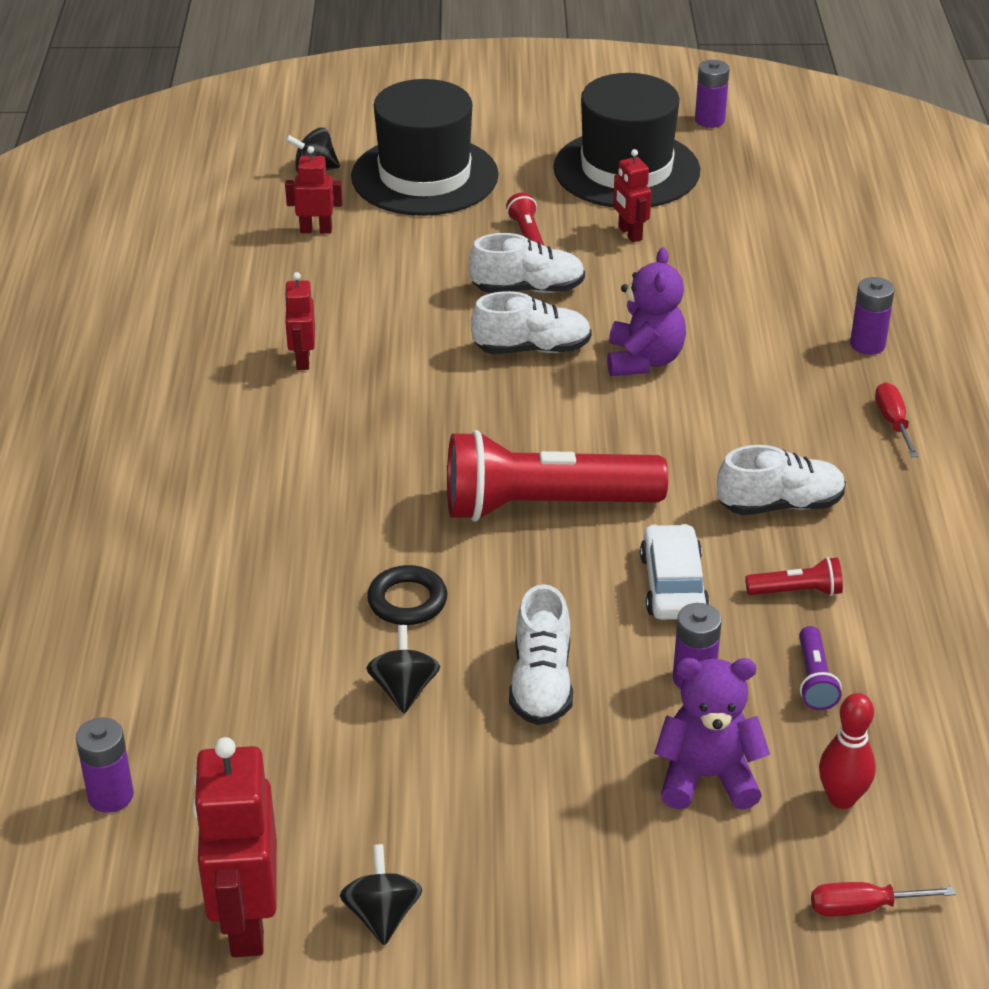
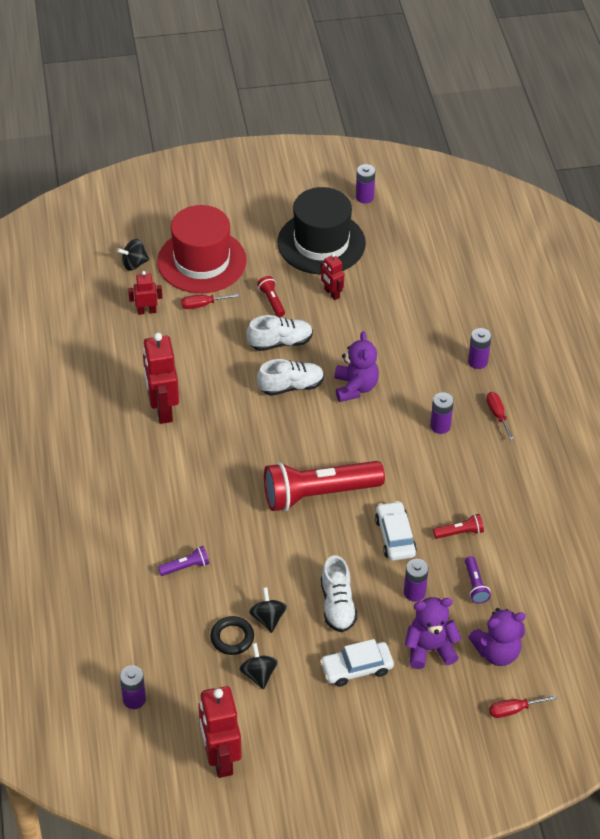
camera: 10 degrees left, 10 degrees up
red robot [284,272,315,370] -> red robot [143,333,179,424], size x1.87
black spinning top [340,844,422,945] -> black spinning top moved to [240,643,278,689]
black hat [351,79,499,216] -> red hat [157,205,247,293]
black ring [367,565,447,625] -> black ring moved to [210,616,254,655]
white shoe [717,445,846,515] -> none
red bowling pin [819,693,876,809] -> purple teddy bear [469,608,526,666]
none -> purple flashlight [158,546,210,576]
none -> red screwdriver [181,294,239,309]
none -> white car [320,639,394,687]
none -> purple battery [430,392,454,434]

